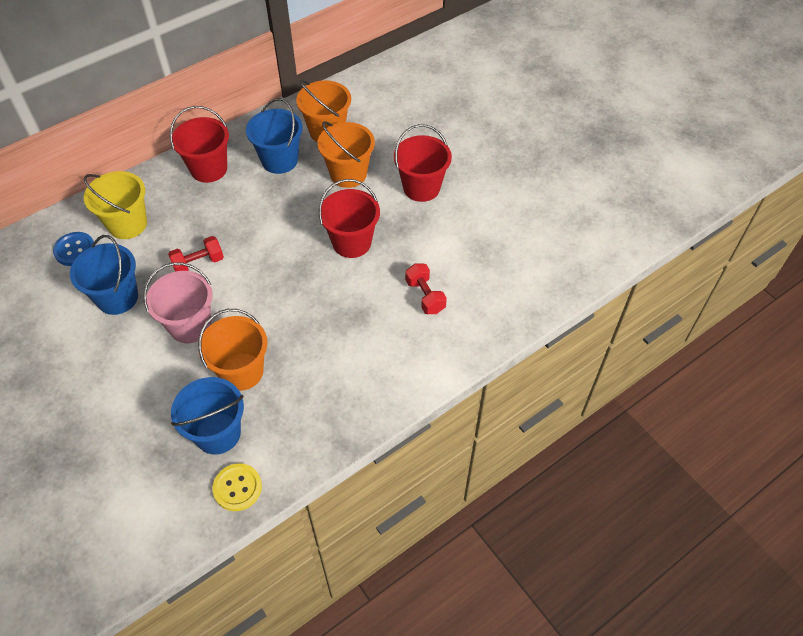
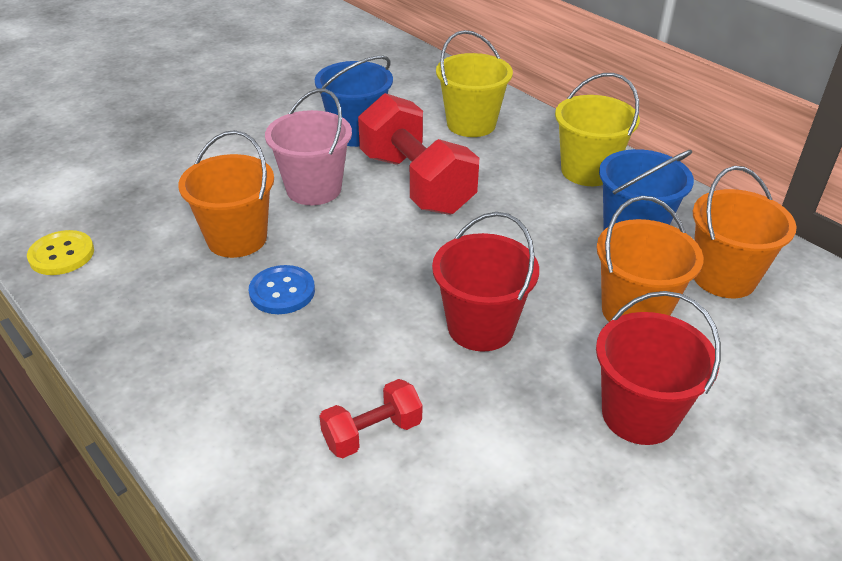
camera: 85 degrees right, 15 degrees down
blue button [53,232,94,266] -> blue button moved to [249,265,315,314]
red dumbbell [168,236,224,272] -> red dumbbell [358,93,479,215], size x2.03
red bucket [170,106,229,183] -> yellow bucket [555,73,640,186]
blue bucket [171,377,244,455] -> none

